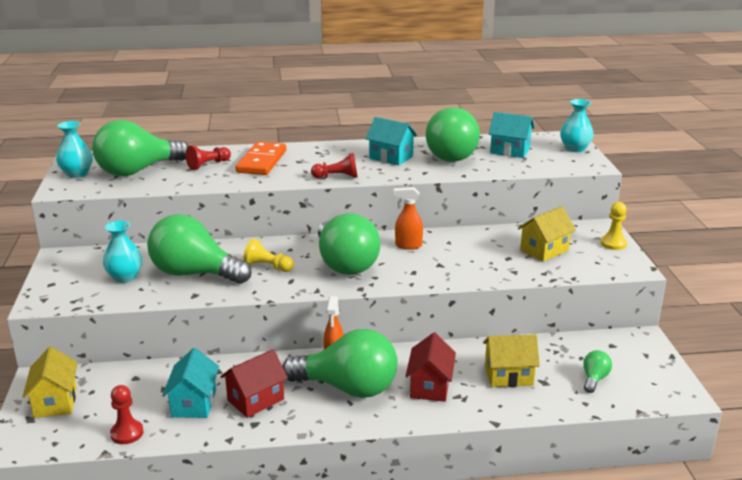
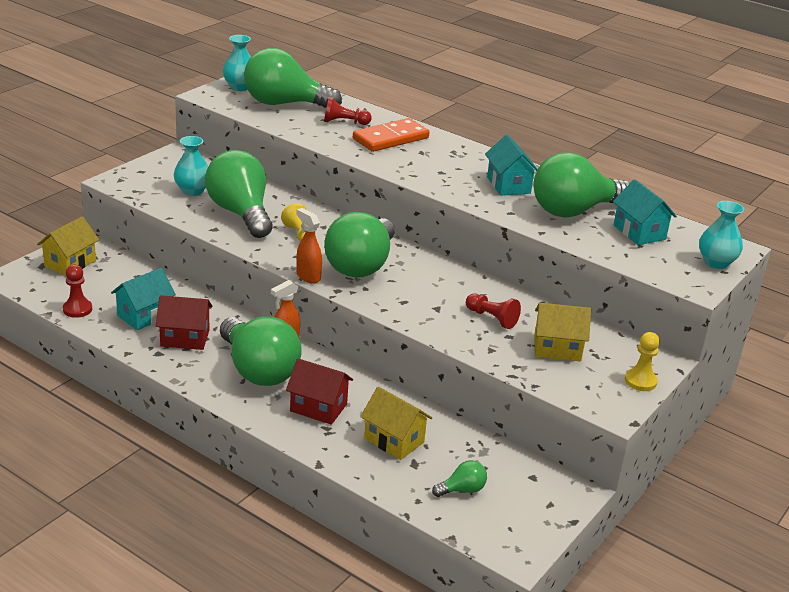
camera: 40 degrees right, 5 degrees up
red pawn [311,153,358,178] -> red pawn moved to [466,294,521,329]
orange spray bottle [393,187,423,250] -> orange spray bottle moved to [296,208,322,283]
red house [405,333,456,402] -> red house turned 60 degrees clockwise [286,358,353,425]

